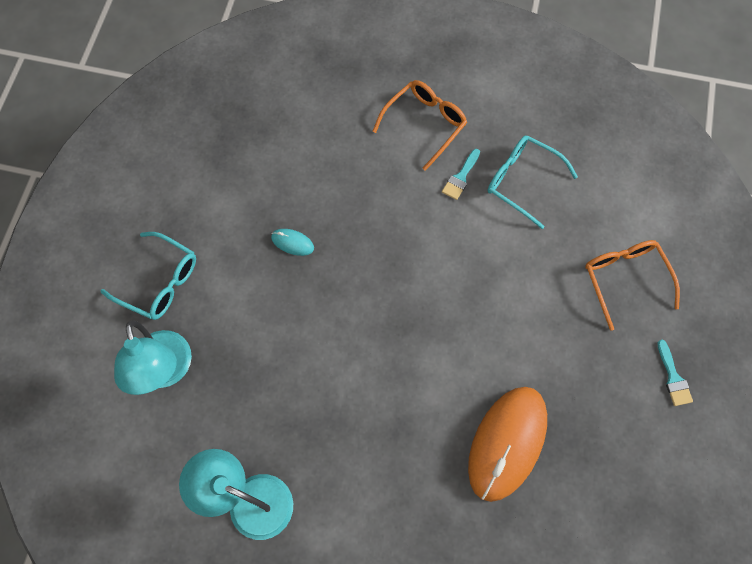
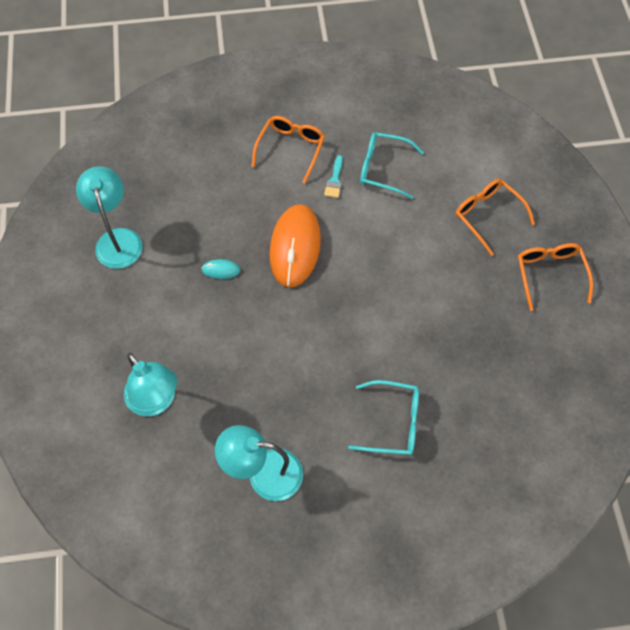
camera: 20 degrees left, 5 degrees down
turquoise glasses [101,232,196,320] -> turquoise glasses moved to [348,380,419,455]
orange mouse [468,387,547,502] -> orange mouse moved to [269,204,321,287]
turquoise brush [657,340,693,406] -> orange glasses [518,243,593,311]
none -> turquoise lamp [76,166,143,269]

